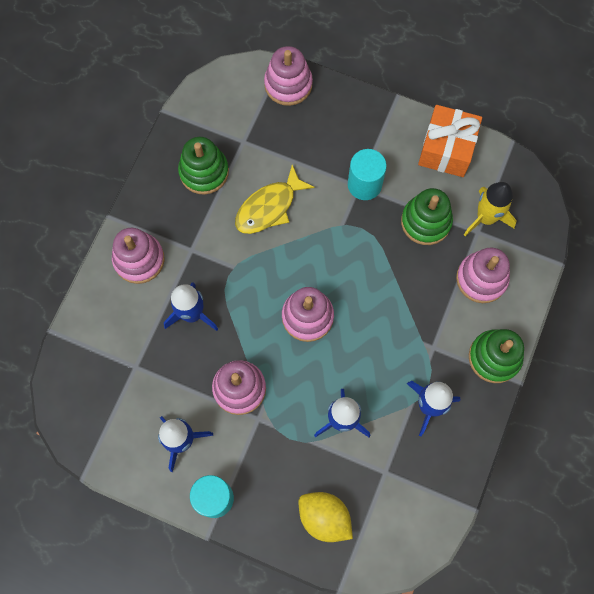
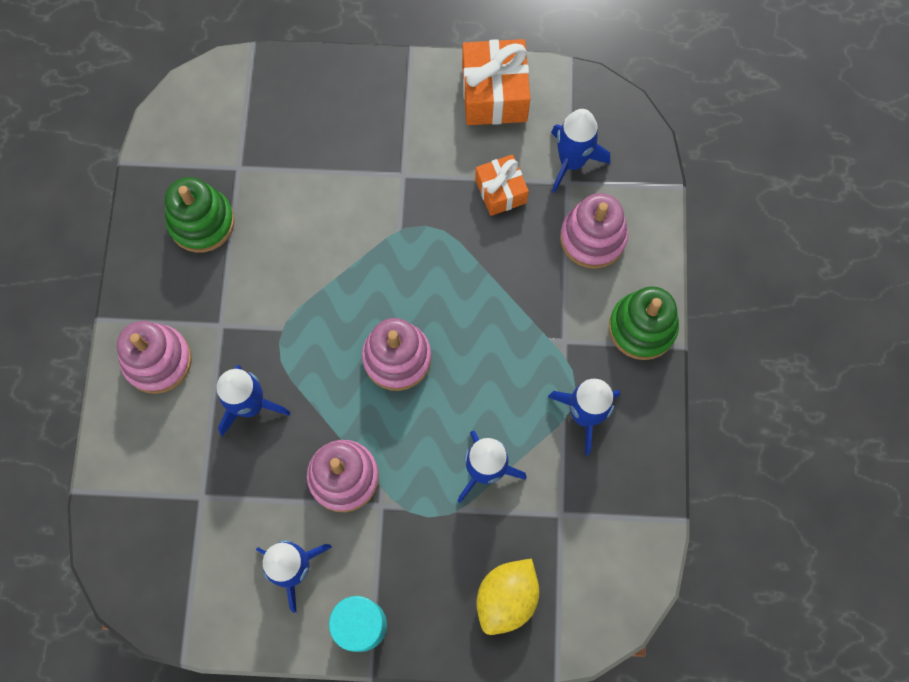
camera: 20 degrees left, 0 degrees up
yellow fish [235,165,315,234] -> none
pink stacking toy [264,46,313,106] -> none
yellow lemon [299,492,353,542] -> yellow lemon turned 75 degrees counterclockwise [476,559,540,635]
turquoise cylinder [348,149,387,200] -> none
green stacking toy [401,188,453,245] -> orange gift [475,154,529,216]
yellow rocket [464,182,517,236] -> blue rocket [551,109,610,193]

